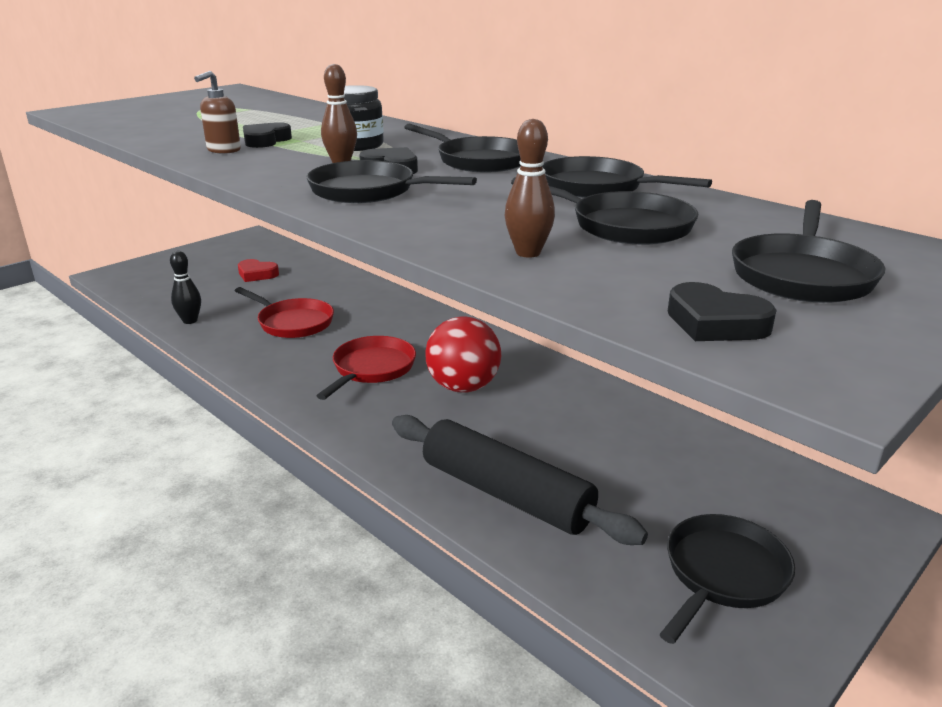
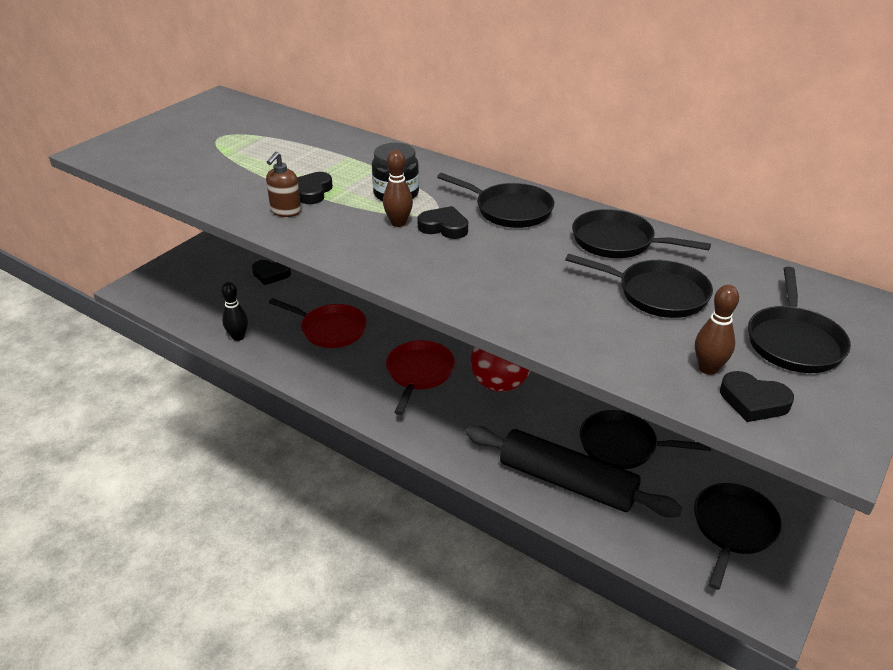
camera: 10 degrees left, 10 degrees up
red heart [238,259,279,282] -> black heart [252,260,291,285]
black pan [306,160,477,203] -> black pan moved to [580,410,711,469]
brown bowling pin [505,119,555,258] -> brown bowling pin moved to [695,285,739,375]

